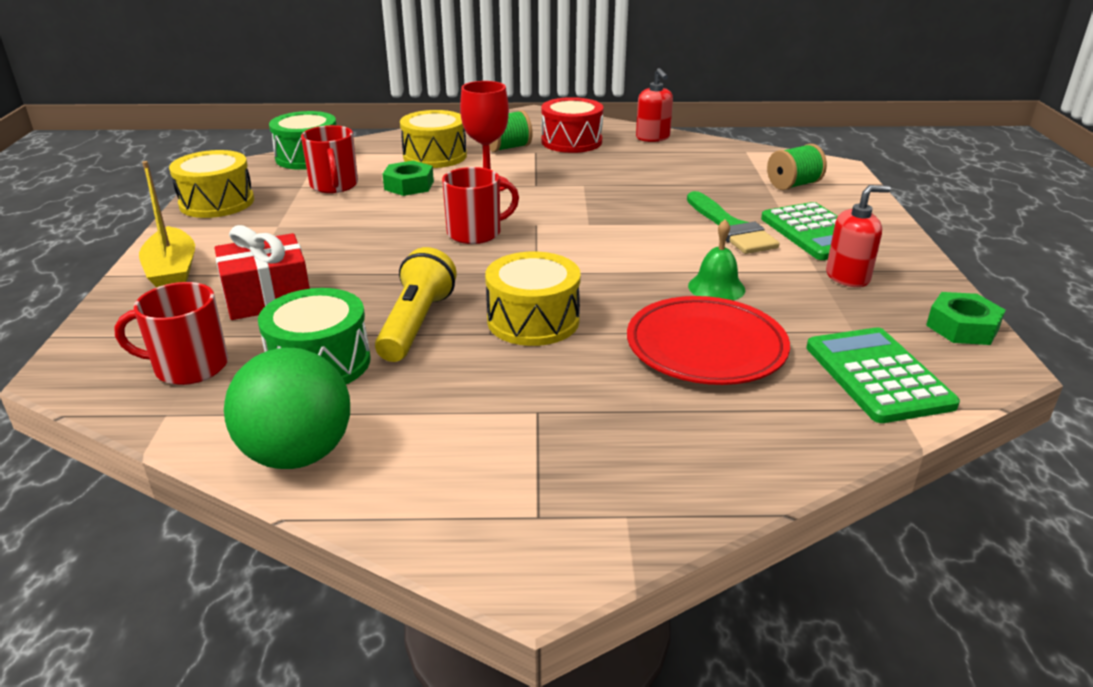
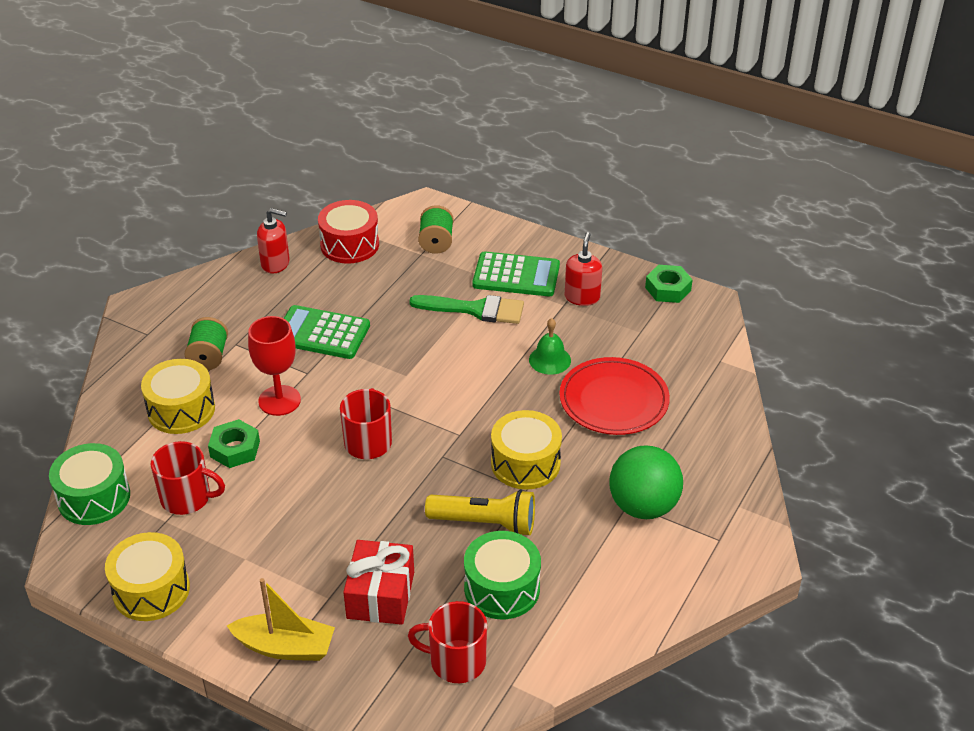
camera: 60 degrees left, 10 degrees up
red mug [114,282,228,385] -> red mug turned 75 degrees clockwise [408,601,487,683]
green ball [224,348,350,469] -> green ball moved to [610,445,683,519]
yellow flashlight [375,247,457,362] -> yellow flashlight turned 150 degrees clockwise [425,489,535,535]
red drum [541,97,603,153] -> red drum moved to [318,200,379,264]
green calculator [806,327,960,423] -> green calculator moved to [284,305,370,359]

